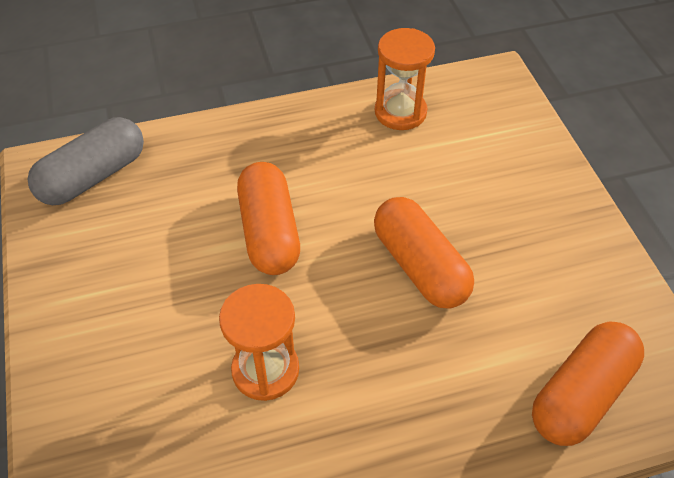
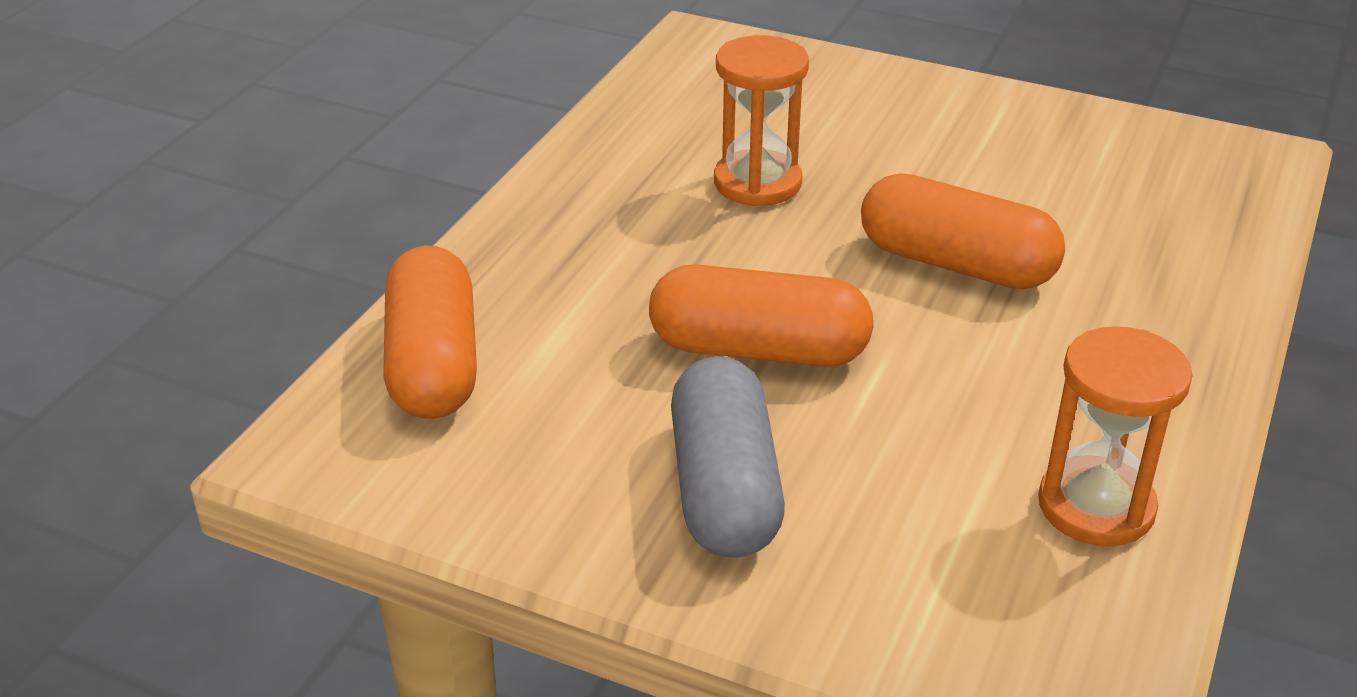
camera: 130 degrees right, 15 degrees down
grey capsule [28,117,144,205] -> grey capsule moved to [671,356,785,558]

